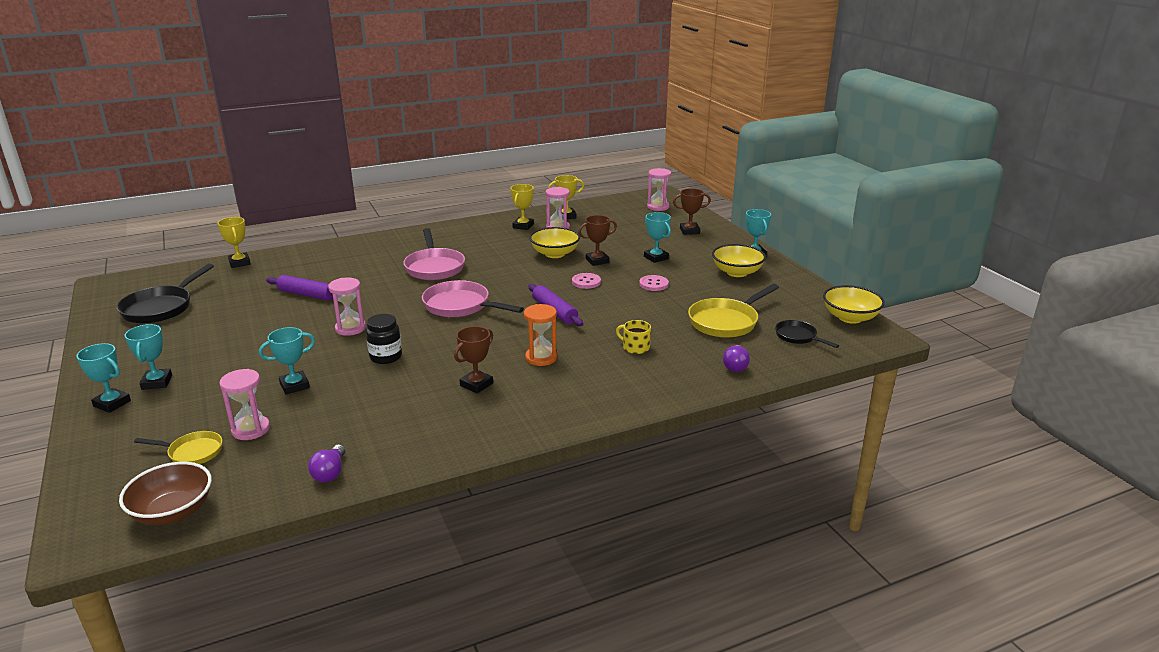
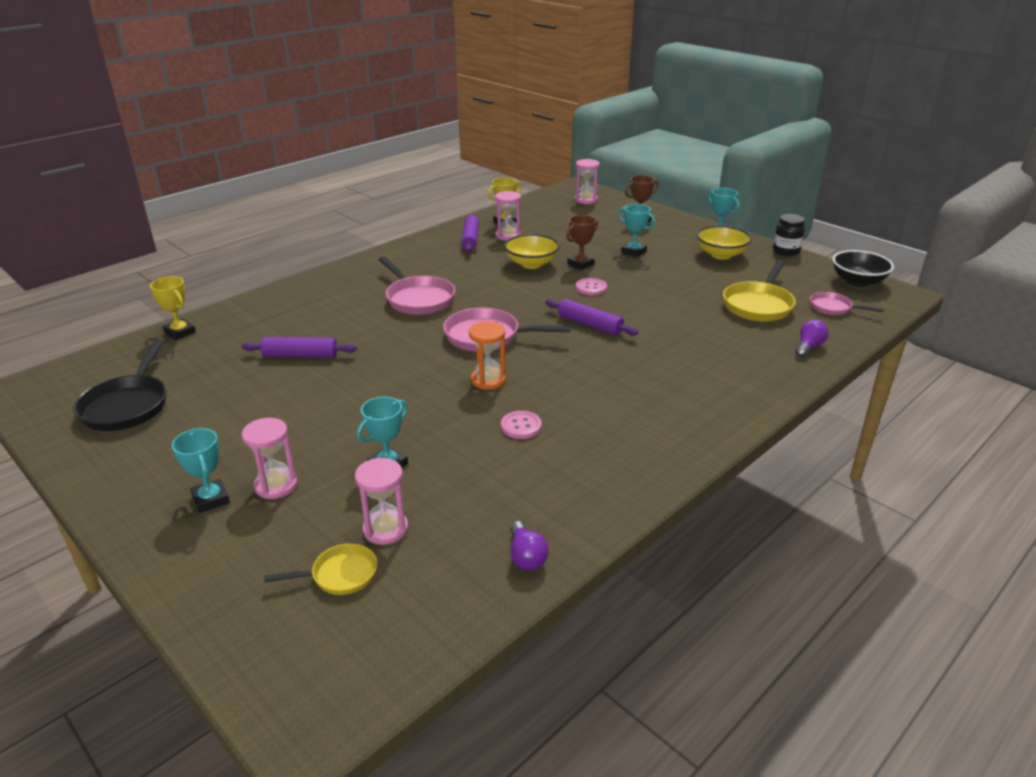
camera: 20 degrees left, 5 degrees up
turquoise trophy [76,343,131,413] -> none
brown bowl [119,462,212,525] -> none
pink hourglass [328,278,366,336] -> pink hourglass moved to [241,418,298,499]
black jar [366,314,402,364] -> black jar moved to [773,214,805,256]
brown trophy [454,326,493,393] -> none
yellow trophy [510,184,534,230] -> purple rolling pin [461,214,479,252]
orange hourglass [524,304,557,366] -> orange hourglass moved to [469,321,506,390]
yellow mug [616,320,651,354] -> none
pink button [639,275,669,291] -> pink button moved to [501,411,542,439]
purple light bulb [723,345,750,372] -> purple light bulb turned 135 degrees counterclockwise [795,320,829,357]
black pan [775,320,839,348] -> pink pan [810,292,884,315]
yellow bowl [823,285,885,324] -> black bowl [832,250,894,287]

